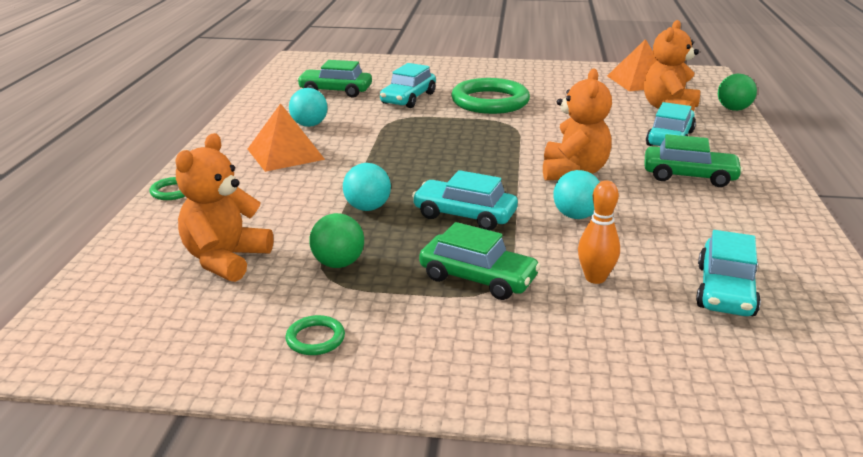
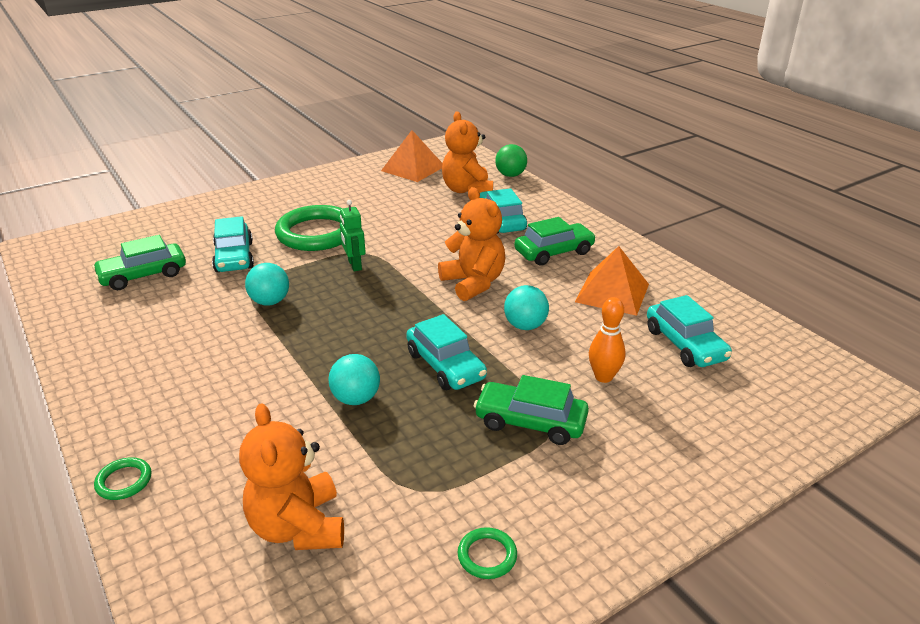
camera: 40 degrees left, 5 degrees up
orange pyramid [248,103,325,172] -> orange pyramid moved to [575,246,649,316]
turquoise ball [289,88,328,127] -> turquoise ball moved to [245,263,289,305]
green ball [309,213,364,268] -> none
turquoise car [412,170,518,230] -> turquoise car turned 105 degrees counterclockwise [406,314,487,390]
green car [419,222,541,300] -> green car turned 150 degrees counterclockwise [474,375,589,445]
none -> green robot [340,200,366,271]

